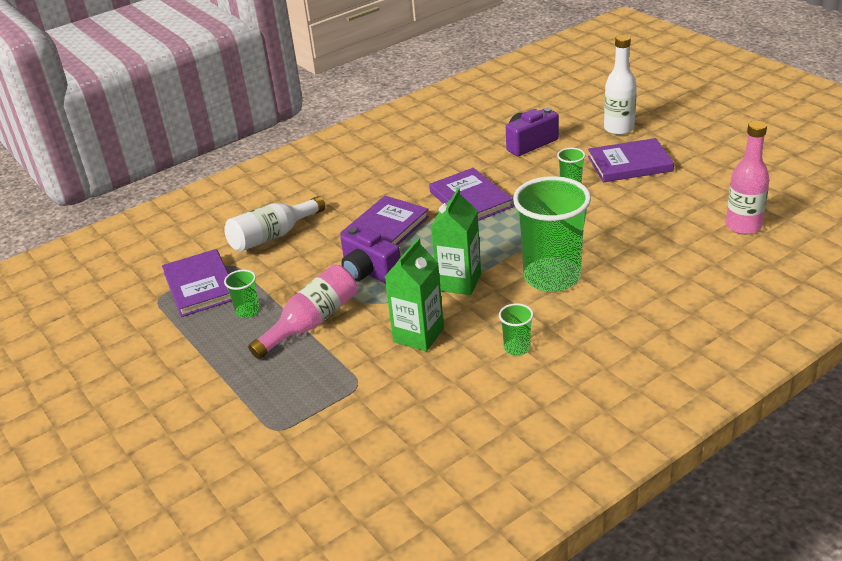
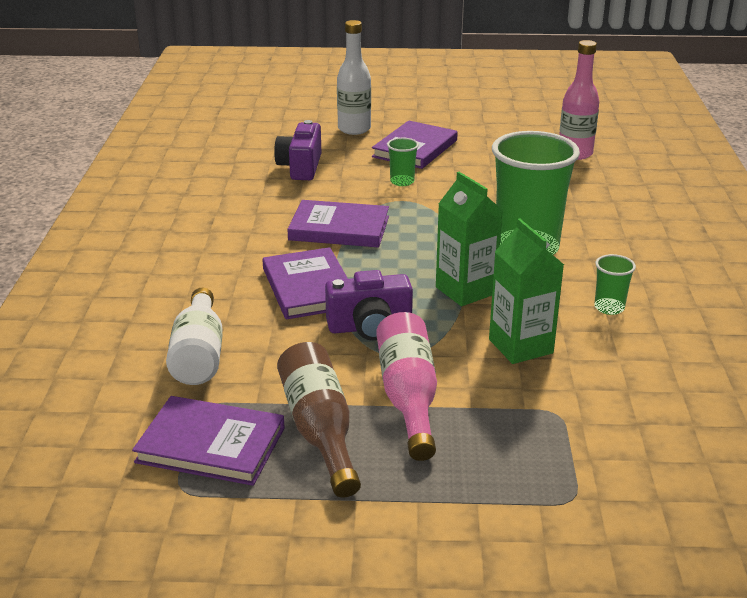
camera: 55 degrees left, 5 degrees down
green cup [224,269,259,318] -> brown bottle [277,342,361,498]

